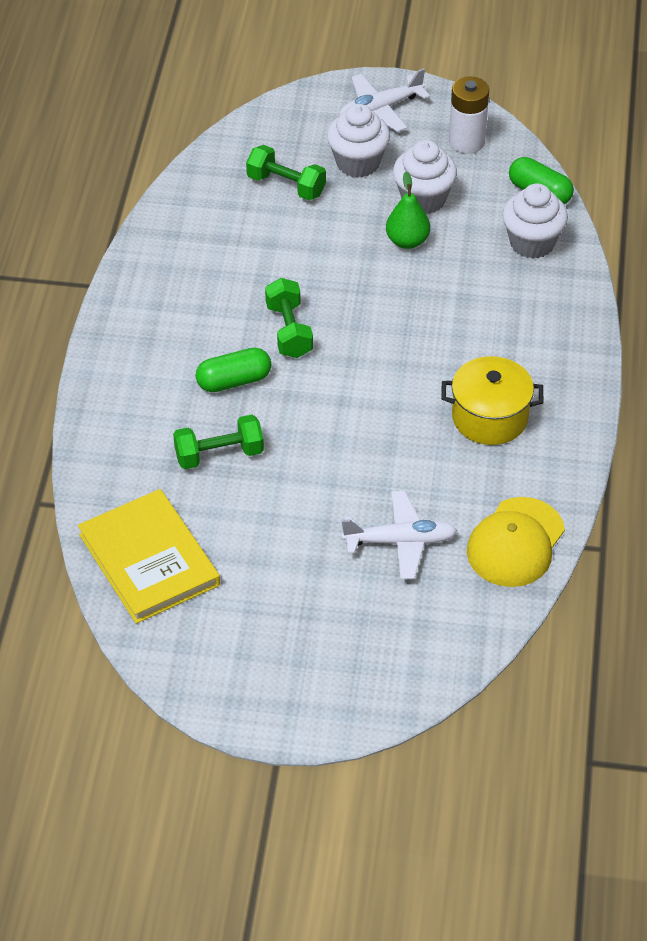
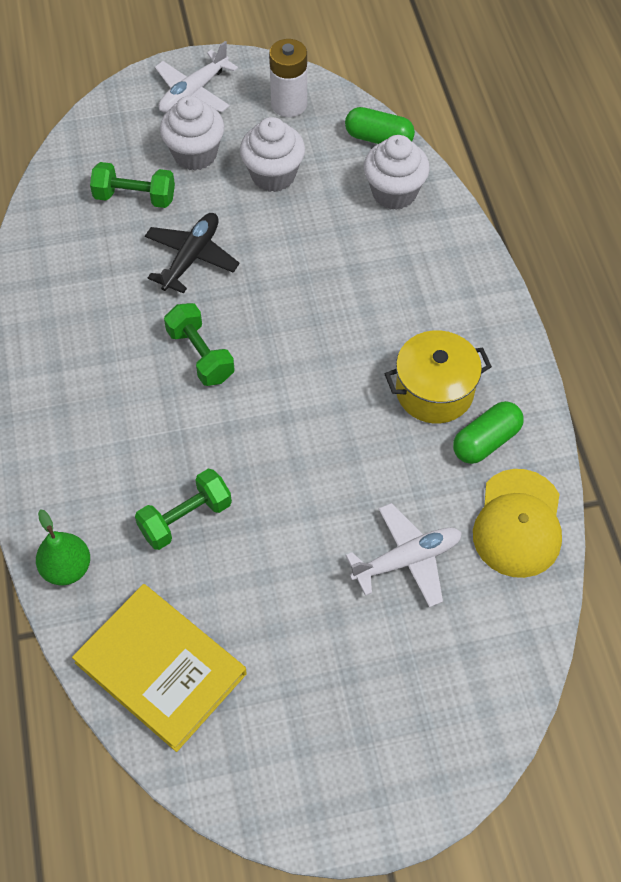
camera: 20 degrees left, 10 degrees up
green capsule [196,348,271,392] -> green capsule moved to [453,401,524,464]
green pear [386,172,430,249] -> green pear moved to [36,509,90,585]
none -> black plane [145,213,240,294]

